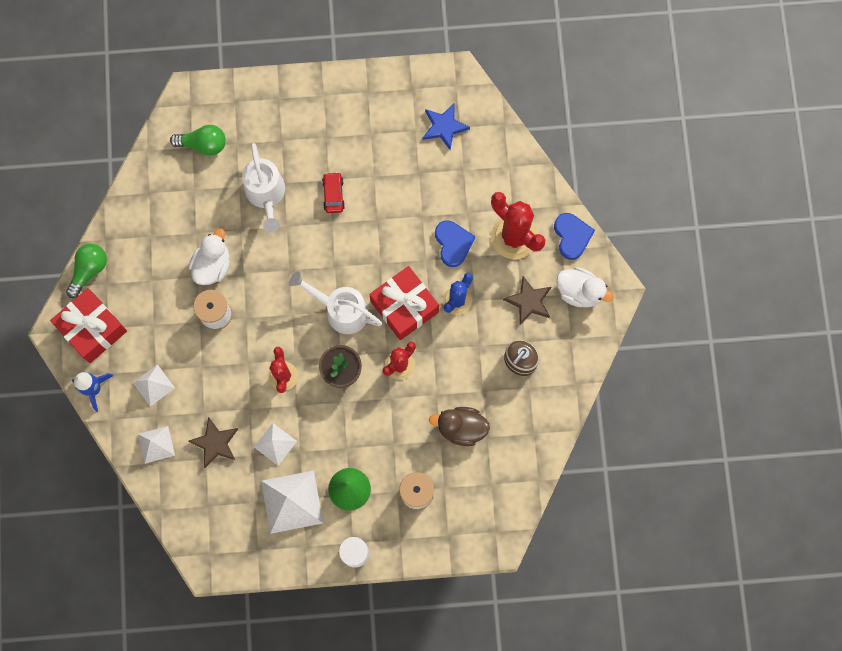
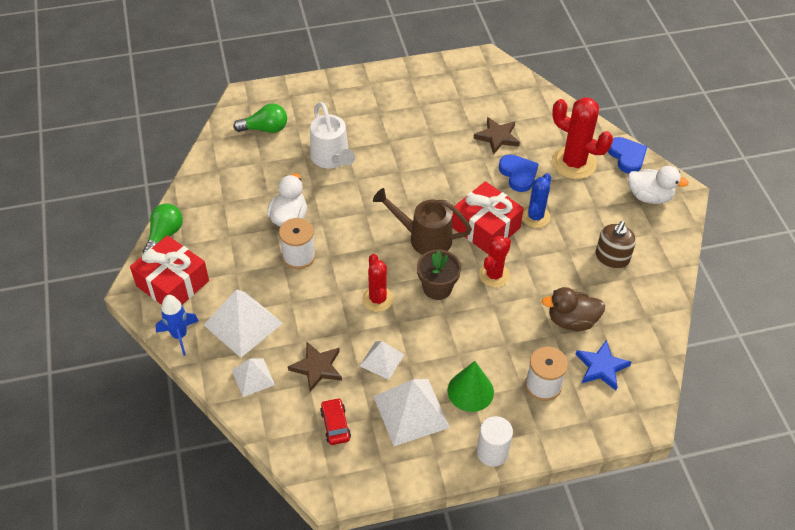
camera: 10 degrees left, 25 degrees down
white pyramid [133,364,175,407] -> white pyramid [204,289,283,358], size x1.72
white watering can [289,271,382,334] -> brown watering can [373,188,472,255]
red car [322,172,345,213] -> red car moved to [320,398,351,445]
blue star [423,103,470,150] -> blue star moved to [576,340,631,390]
brown star [503,276,551,325] -> brown star moved to [473,117,520,155]

